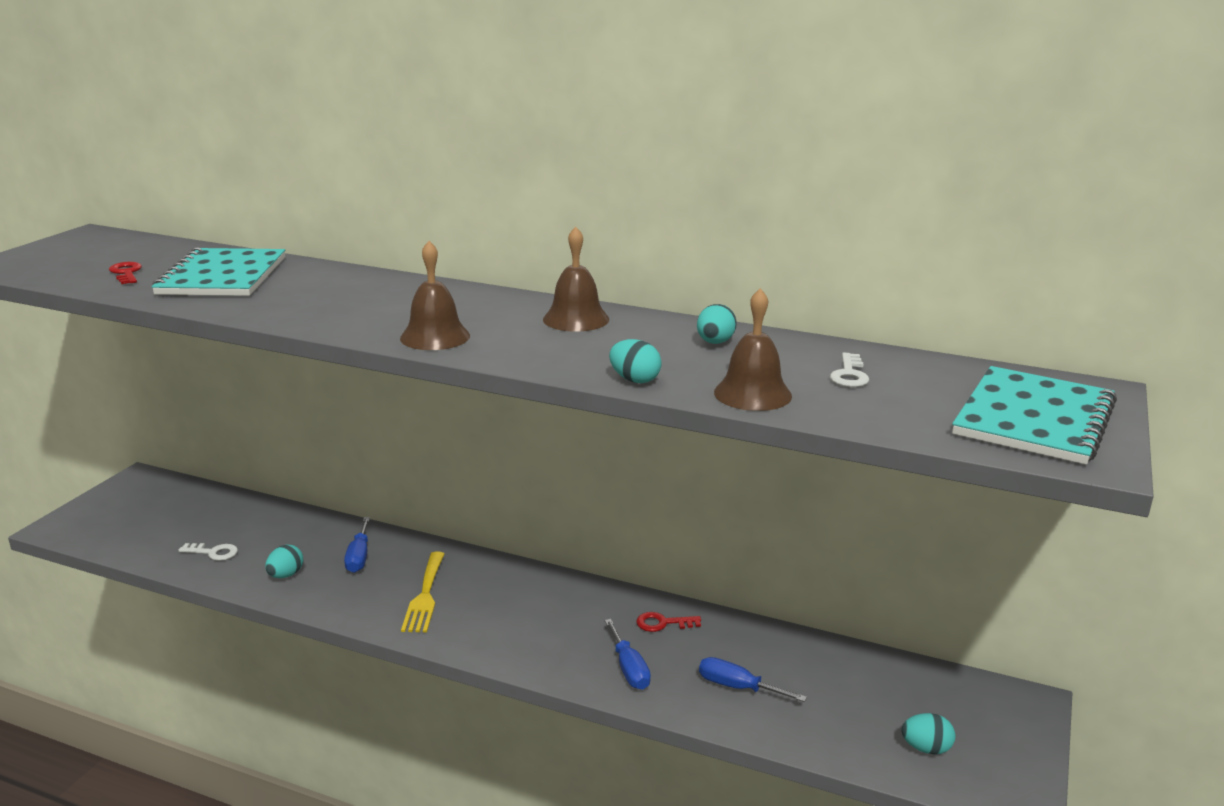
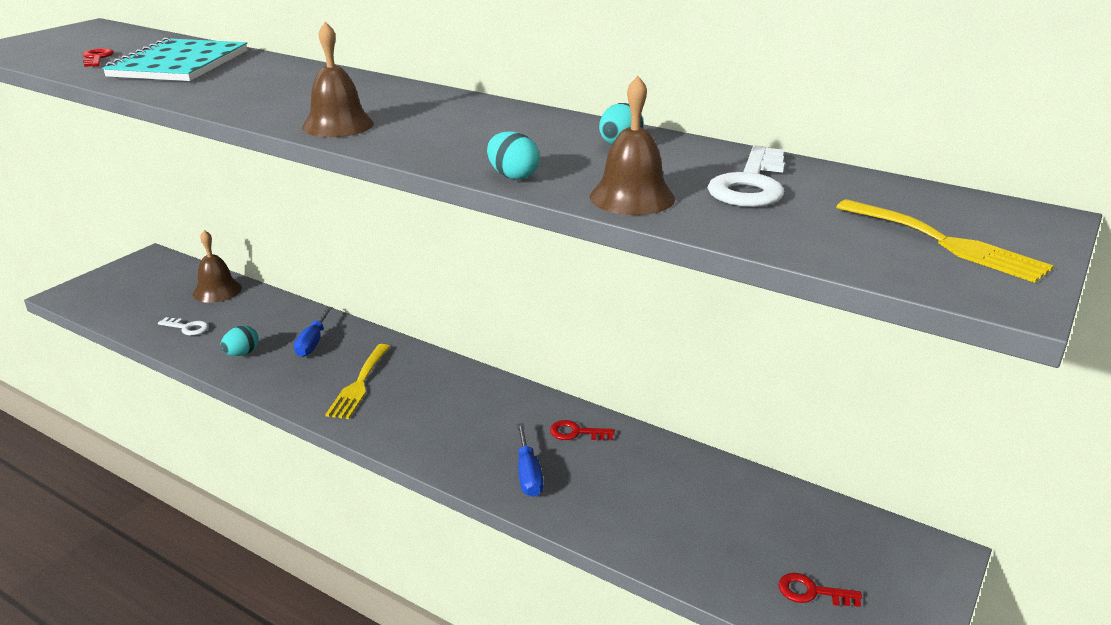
camera: 10 degrees right, 5 degrees up
brown bell [543,227,609,332] -> brown bell moved to [193,230,242,303]
blue screwdriver [699,657,807,702] -> none
white key [830,353,869,387] -> white key [707,145,785,207], size x1.73
turquoise egg [901,713,955,754] -> red key [779,573,862,607]
turquoise notebook [952,366,1117,465] -> yellow fork [836,199,1054,283]

